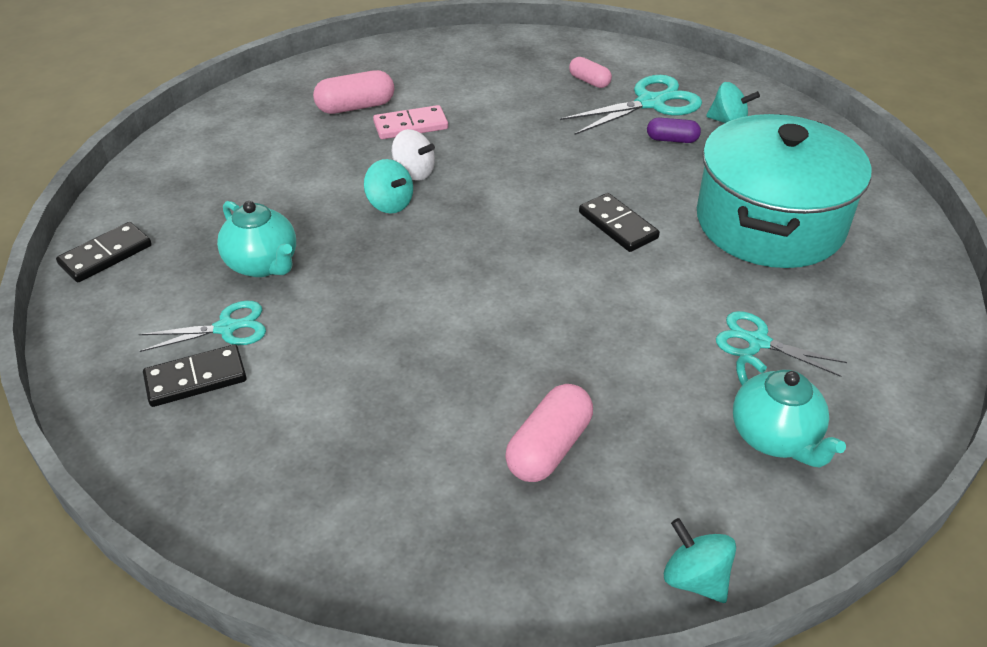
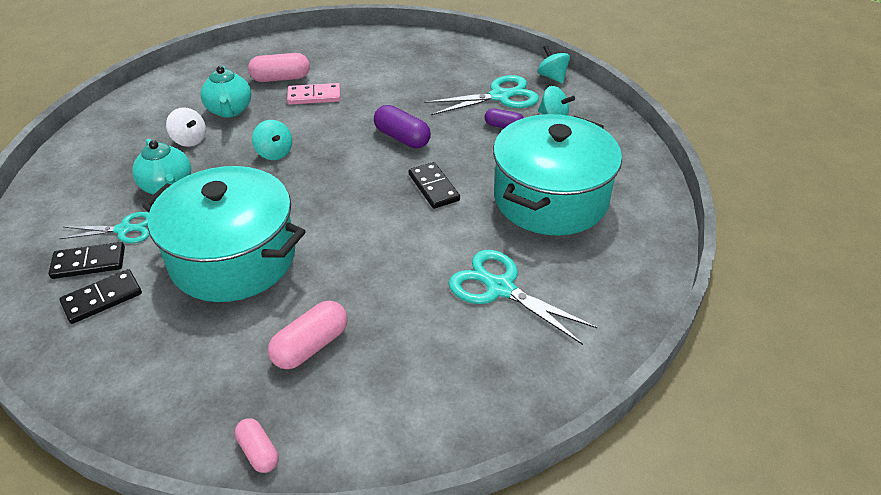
camera: 10 degrees right, 0 degrees up
black domino [56,222,152,282] -> black domino moved to [59,269,142,324]
white spinning top [392,129,435,181] -> white spinning top moved to [166,107,206,147]
pink capsule [569,57,612,88] -> pink capsule moved to [235,418,279,473]
turquoise spinning top [664,518,736,603] -> turquoise spinning top moved to [537,45,570,84]
turquoise scissors [716,311,847,377] -> turquoise scissors [449,250,598,345], size x1.57
turquoise teapot [733,354,846,467] -> turquoise teapot moved to [200,66,252,118]
none -> turquoise pot [142,166,306,302]
none -> purple capsule [374,105,431,148]

